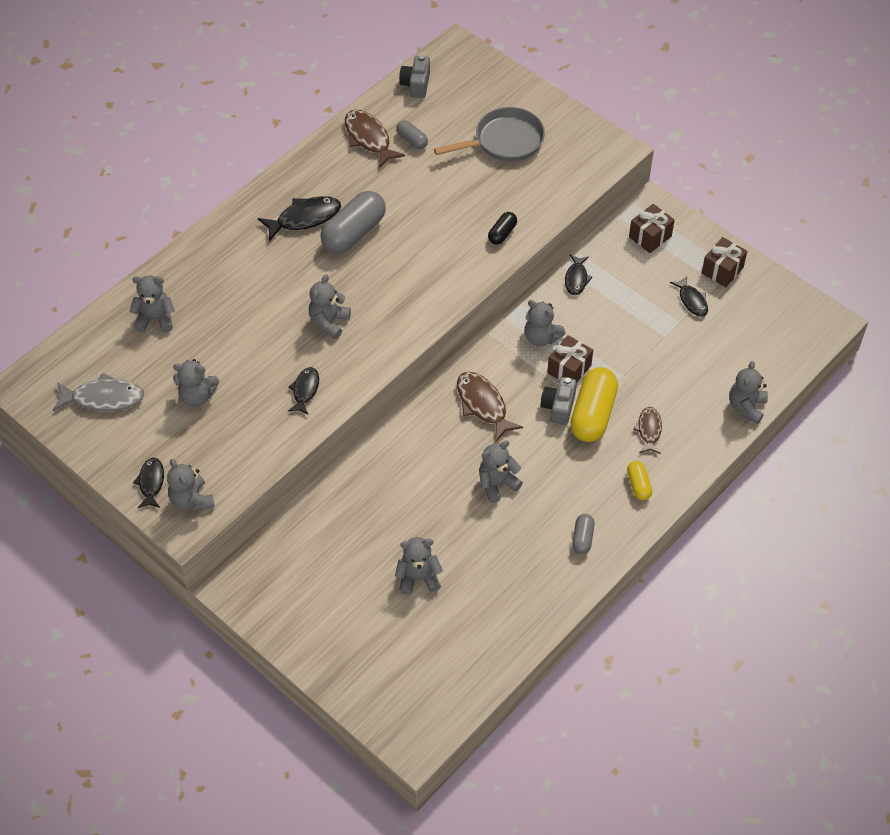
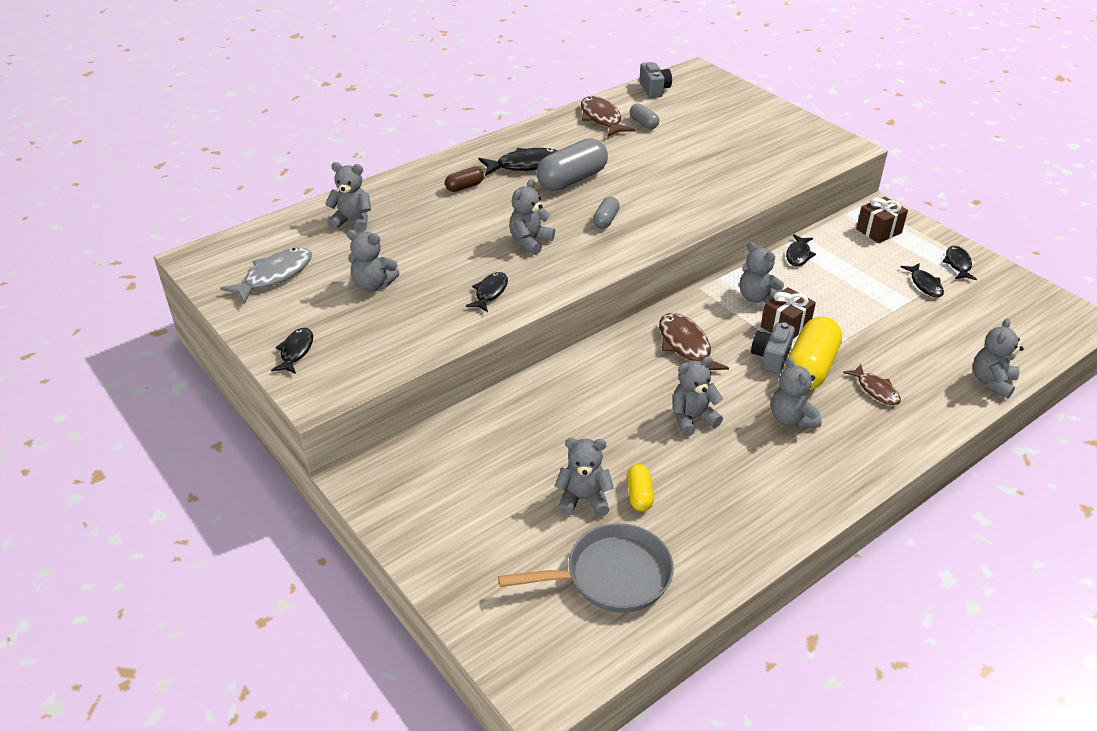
camera: 10 degrees right, 15 degrees down
grey fish [53,373,144,412] -> grey fish turned 60 degrees counterclockwise [220,247,312,304]
grey teddy bear [167,459,215,511] -> grey teddy bear moved to [771,357,822,429]
grey camera [399,55,430,98] -> grey camera turned 150 degrees clockwise [639,62,672,98]
grey pan [434,107,545,162] -> grey pan moved to [498,523,674,613]
black capsule [488,212,517,245] -> none
grey capsule [572,514,595,555] -> grey capsule moved to [593,197,620,229]
yellow capsule [627,461,652,500] -> yellow capsule moved to [627,464,654,511]
brown fish [633,407,662,454] -> brown fish turned 135 degrees clockwise [843,364,901,405]
brown gift [702,237,747,287] -> black fish [943,246,977,280]
none -> brown capsule [445,167,484,192]

